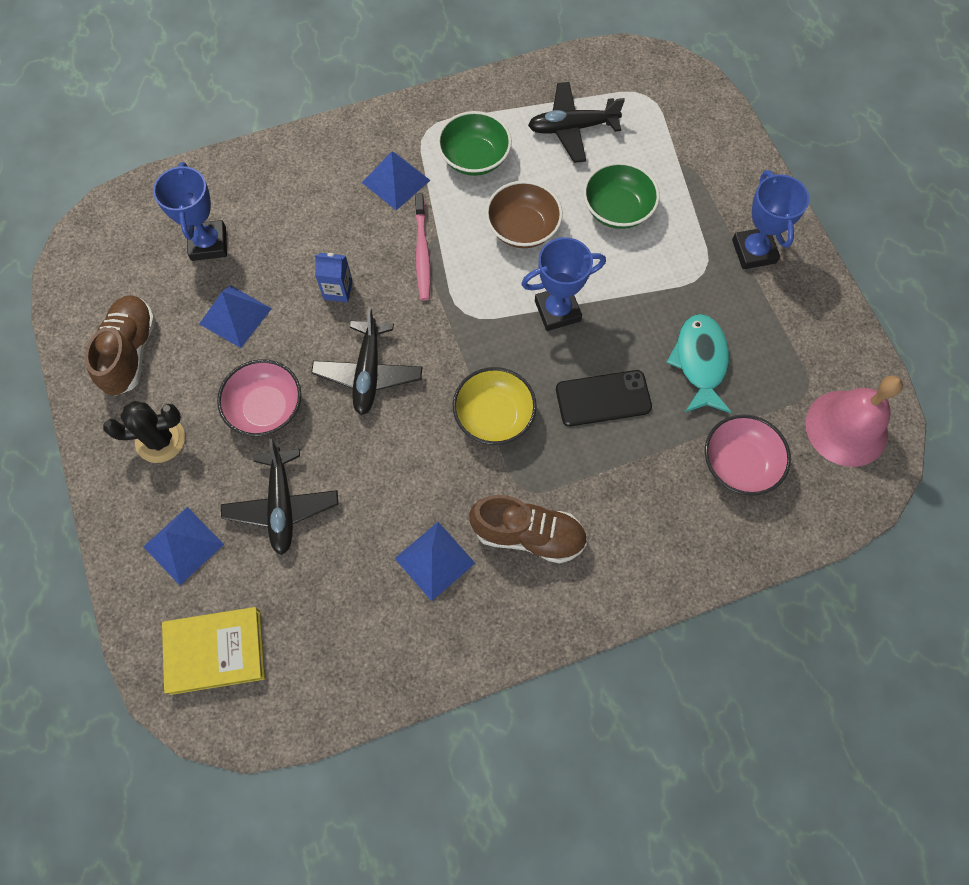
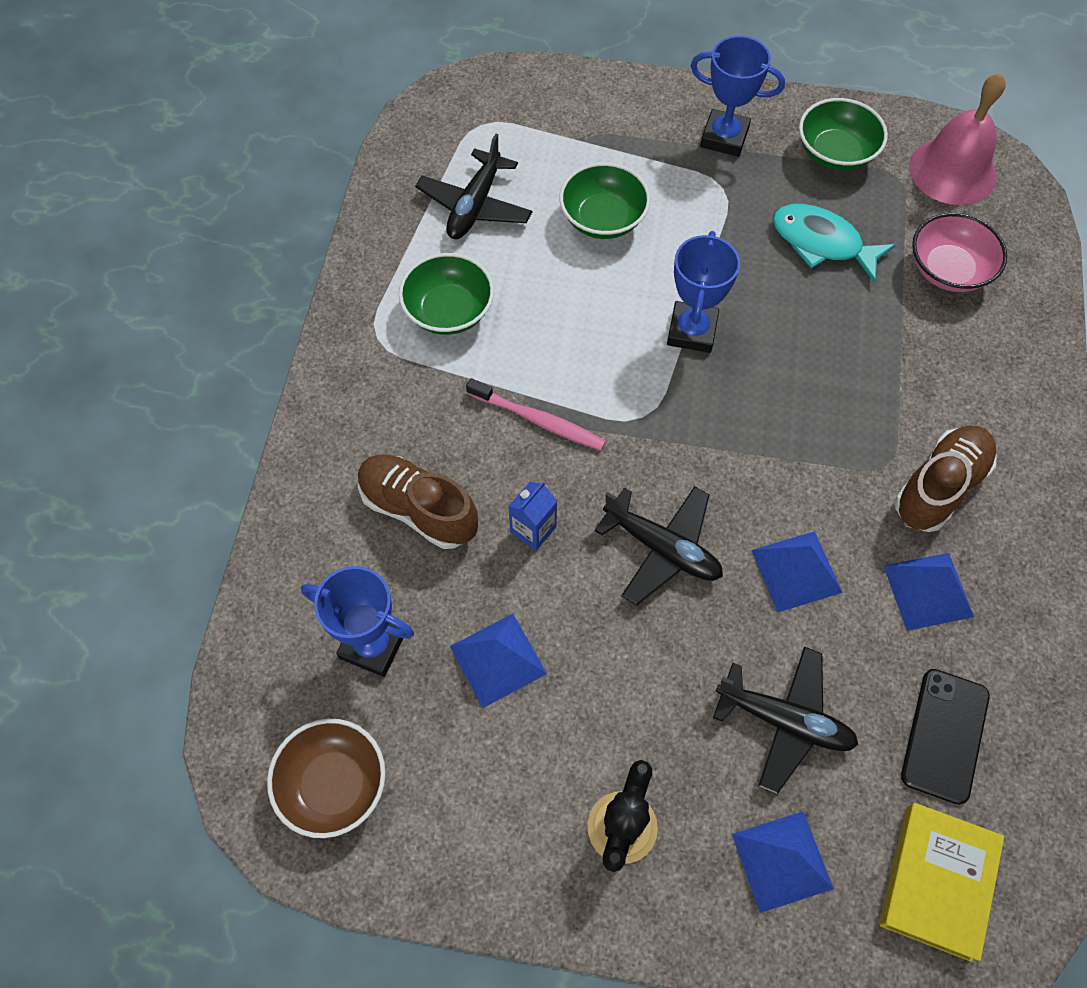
camera: 60 degrees left, 5 degrees down
brown shoe [85,295,156,396] -> brown shoe moved to [358,455,478,549]
pink bowl [217,359,301,436] -> none
blue pyramid [362,152,430,210] -> blue pyramid moved to [751,531,843,612]
yellow bowl [453,367,537,445] -> none
brown bowl [486,181,563,248] -> brown bowl moved to [267,719,386,838]
black phone [556,370,652,426] -> black phone moved to [901,669,990,805]
none -> green bowl [799,98,888,171]

